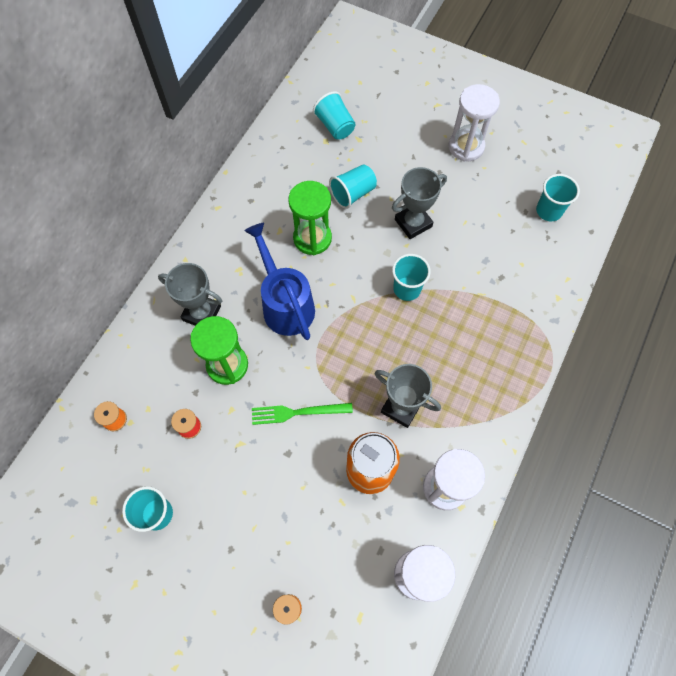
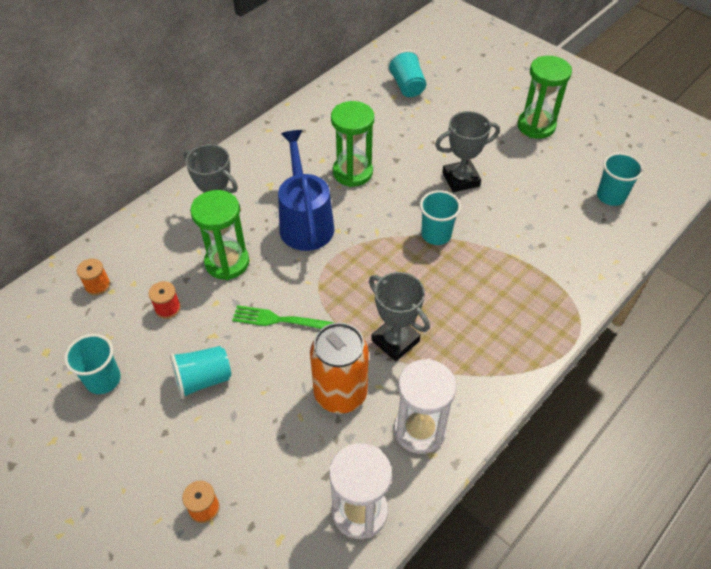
camera: 15 degrees right, 15 degrees down
turquoise cup [329,164,377,209] -> turquoise cup moved to [170,346,231,399]
white hourglass [449,84,500,162] -> green hourglass [517,56,572,139]

